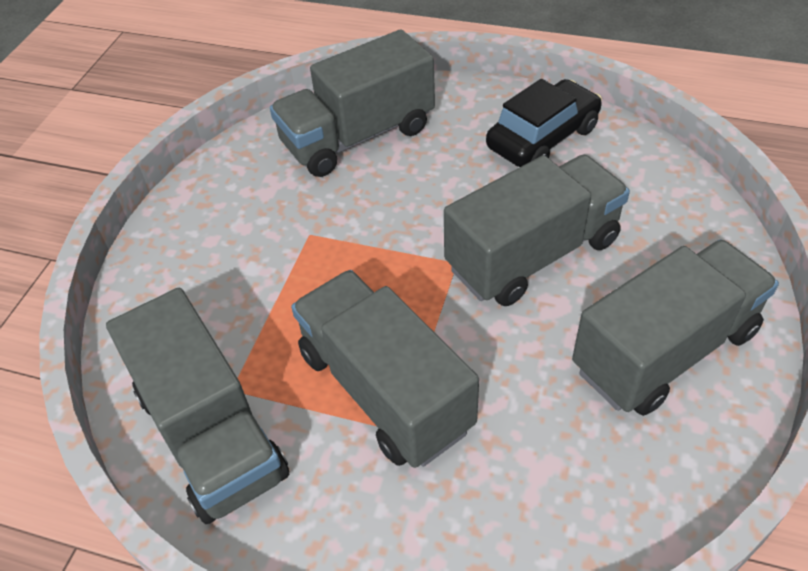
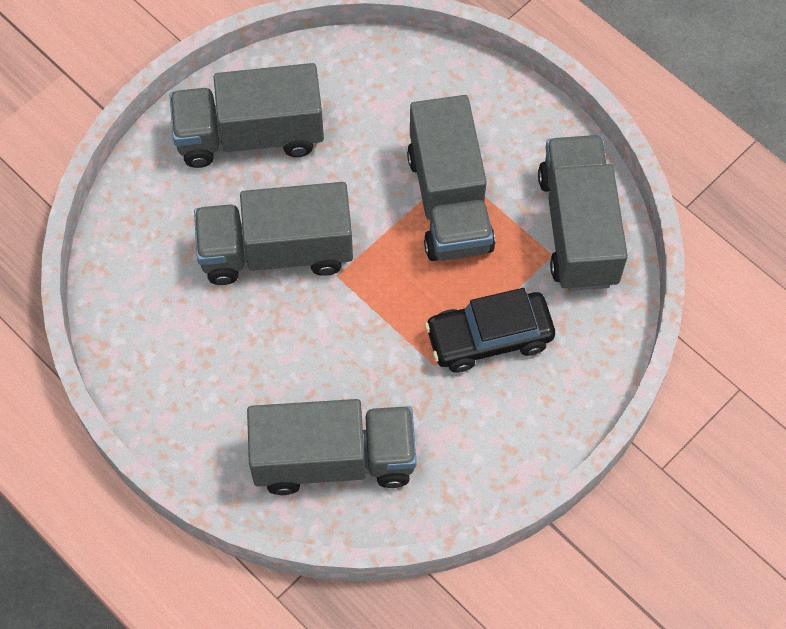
camera: 155 degrees left, 15 degrees up
black car [486,79,602,167] -> black car moved to [425,288,555,373]

